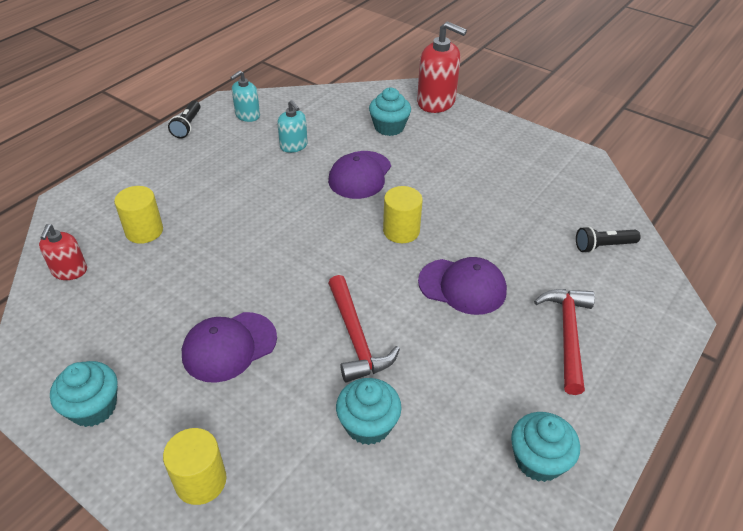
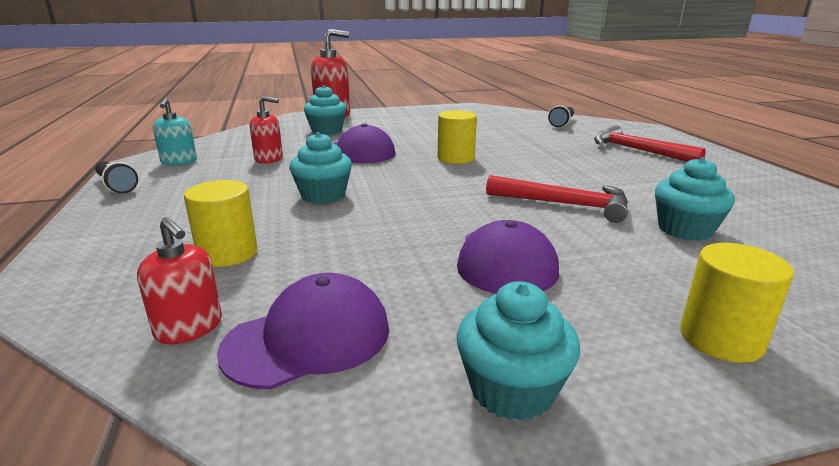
camera: 50 degrees left, 20 degrees down
turquoise soap dispenser [277,100,308,153] -> red soap dispenser [250,96,283,164]
purple cap [418,257,507,315] -> purple cap moved to [217,273,389,389]
turquoise cupcake [511,412,580,482] -> turquoise cupcake moved to [289,132,352,204]

